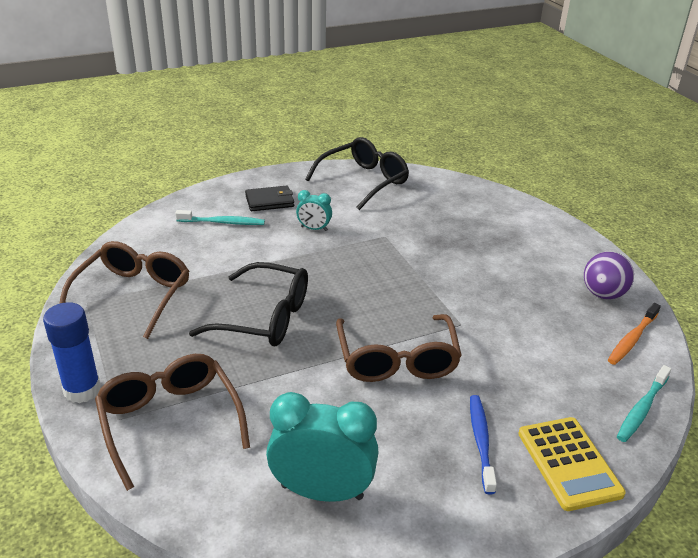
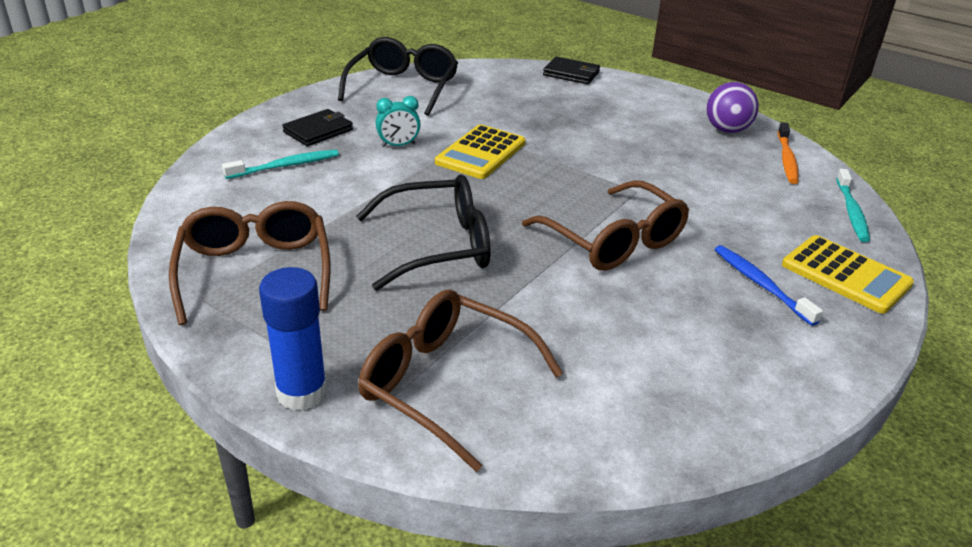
camera: 30 degrees left, 0 degrees up
turquoise clock [266,392,378,502] -> none
none -> yellow calculator [435,124,526,179]
none -> black wallet [543,57,600,84]

